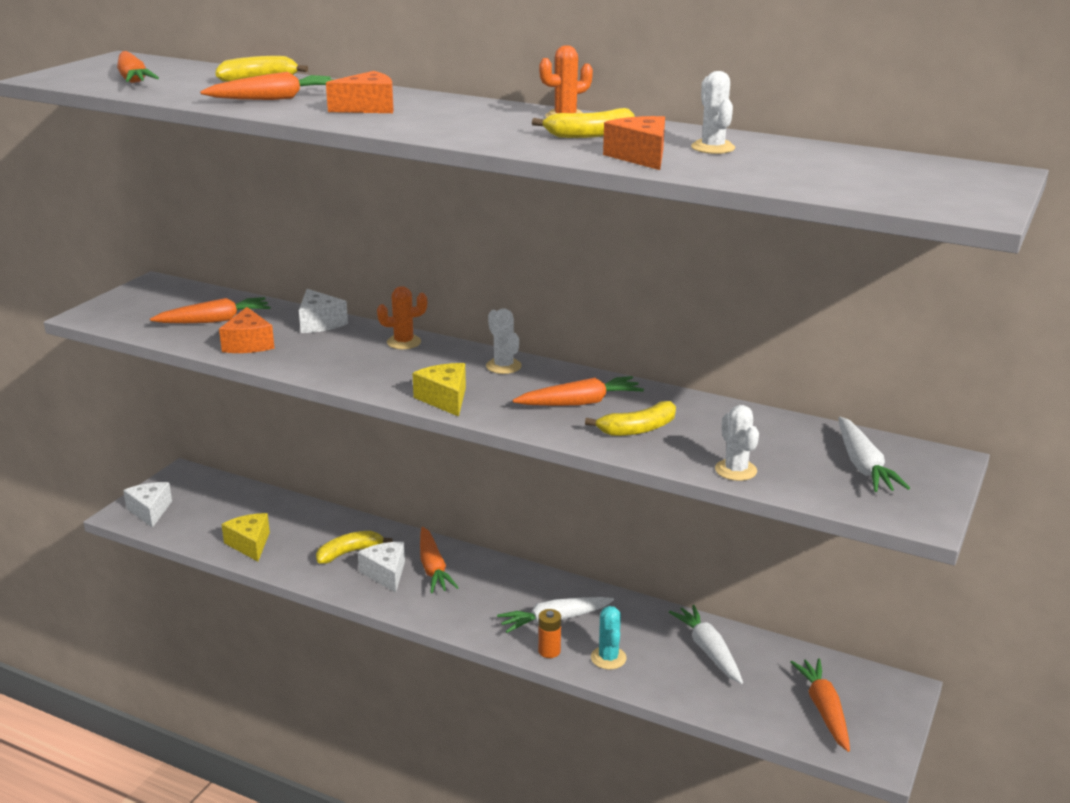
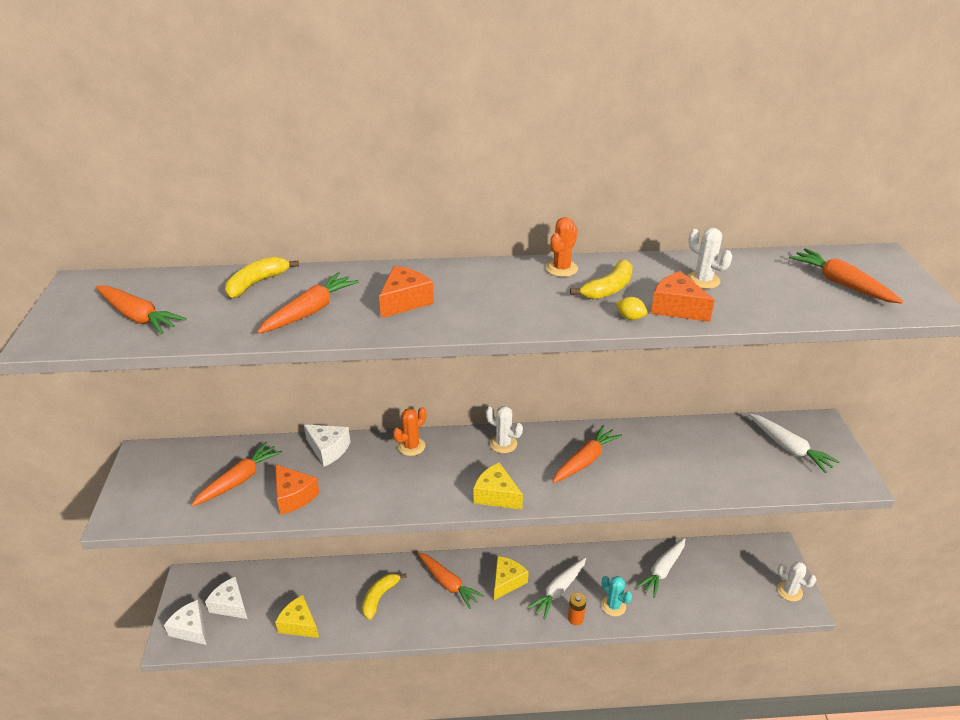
camera: 30 degrees left, 10 degrees up
white cheese [358,542,405,593] -> white cheese moved to [205,577,248,619]
yellow banana [585,401,676,436] -> none
white carrot [669,605,743,684] -> white carrot turned 90 degrees counterclockwise [636,538,685,598]
white cactus [715,405,759,481] -> white cactus moved to [777,561,816,602]
orange carrot [790,658,850,752] -> orange carrot moved to [789,248,903,304]
none -> yellow cheese [494,556,528,600]
none -> yellow lemon [615,297,647,320]

